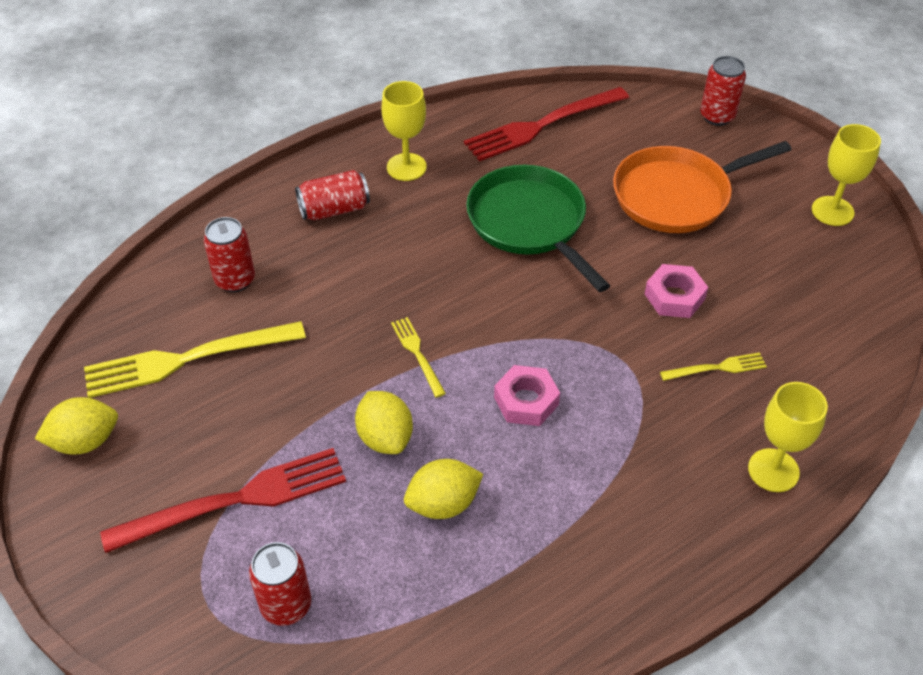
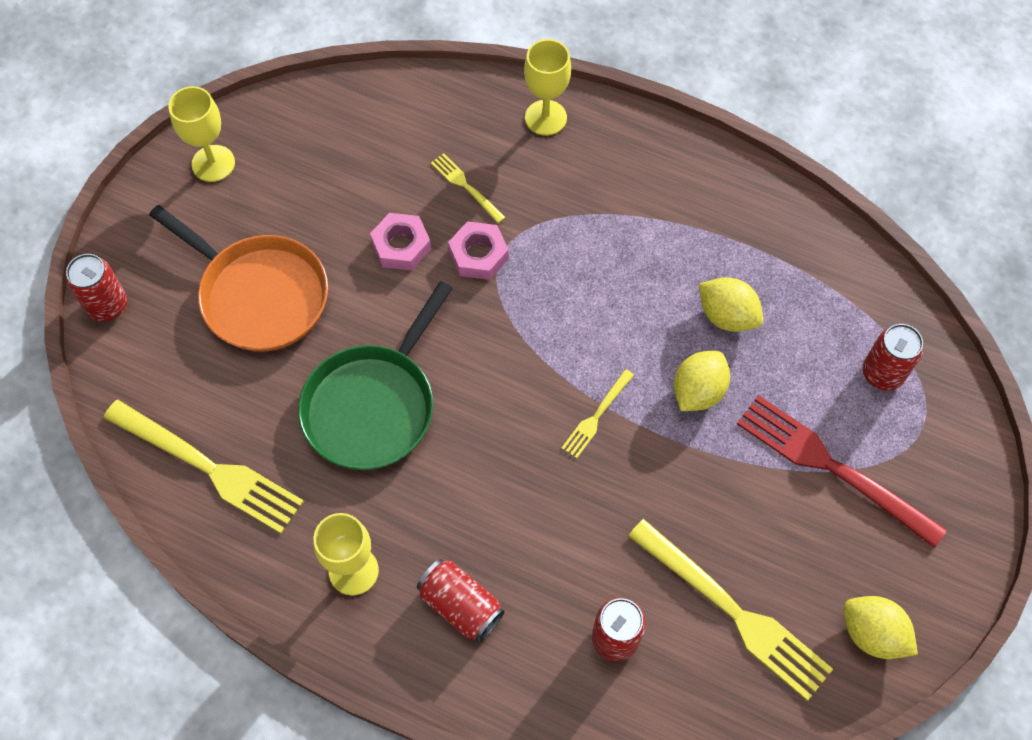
camera: 120 degrees left, 15 degrees up
red fork [464,87,629,161] -> yellow fork [103,400,304,534]
pink nut [494,365,560,426] -> pink nut moved to [448,221,509,280]

